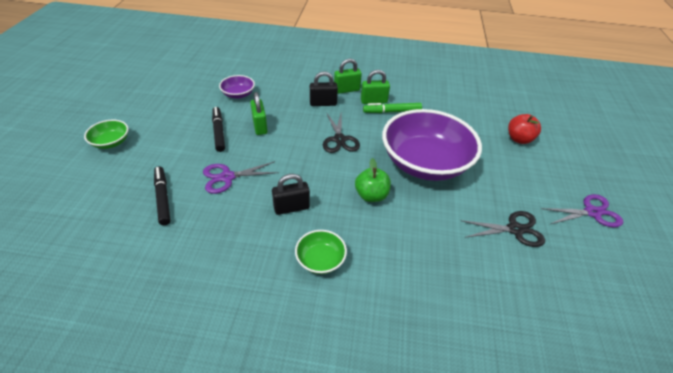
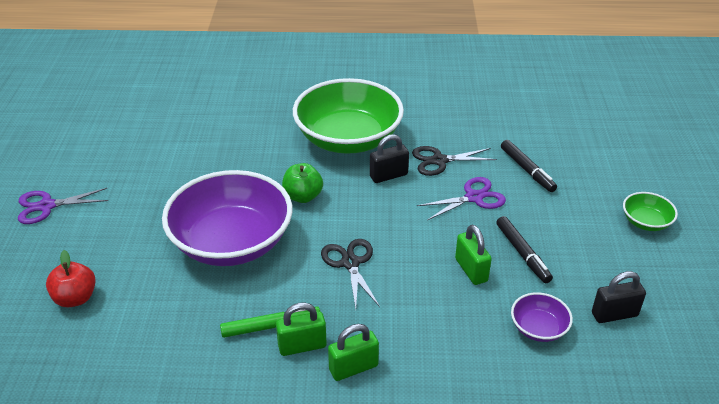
camera: 175 degrees right, 5 degrees down
green bowl [295,230,347,274] -> green bowl [293,78,404,154], size x2.33
black padlock [310,72,338,106] -> black padlock moved to [592,271,646,323]
black scissors [460,211,545,247] -> black scissors moved to [412,146,497,176]

